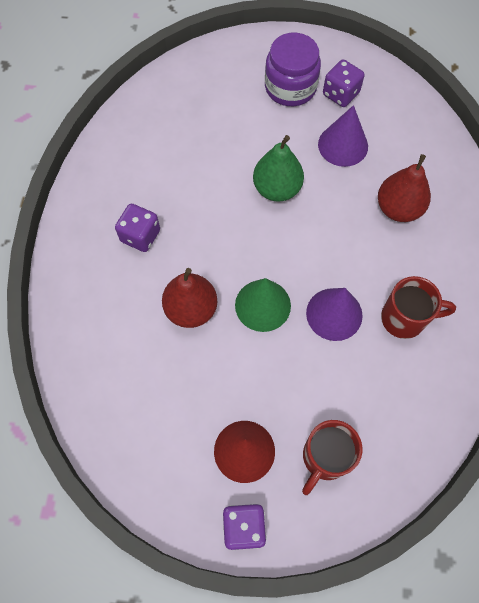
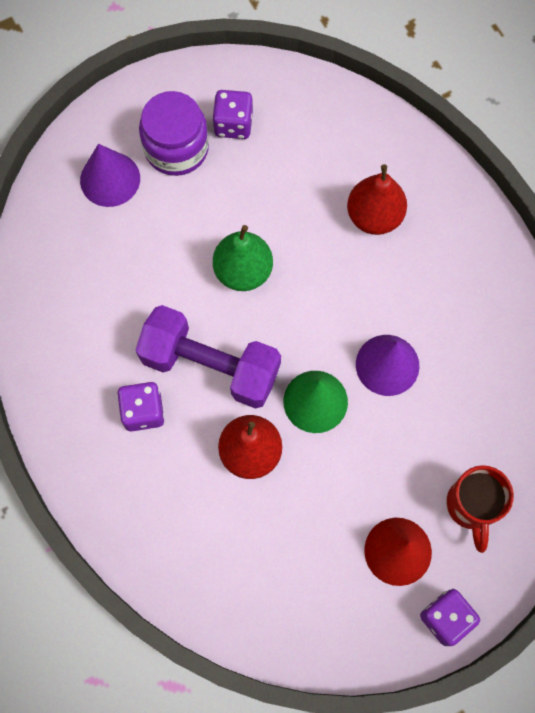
camera: 35 degrees left, 5 degrees up
purple cone [318,105,368,167] -> purple cone moved to [80,144,140,207]
red mug [381,276,456,339] -> none
none -> purple dumbbell [136,305,281,409]

